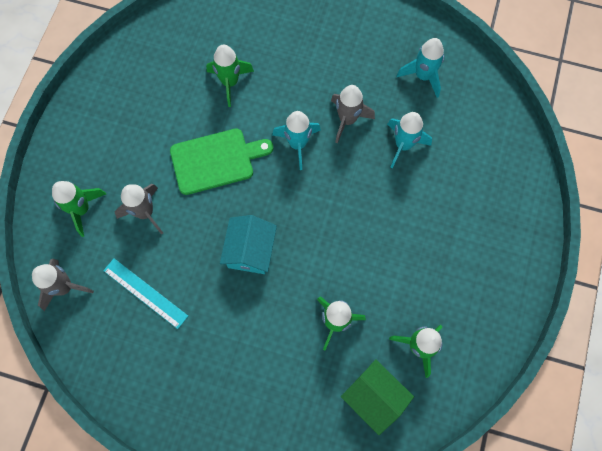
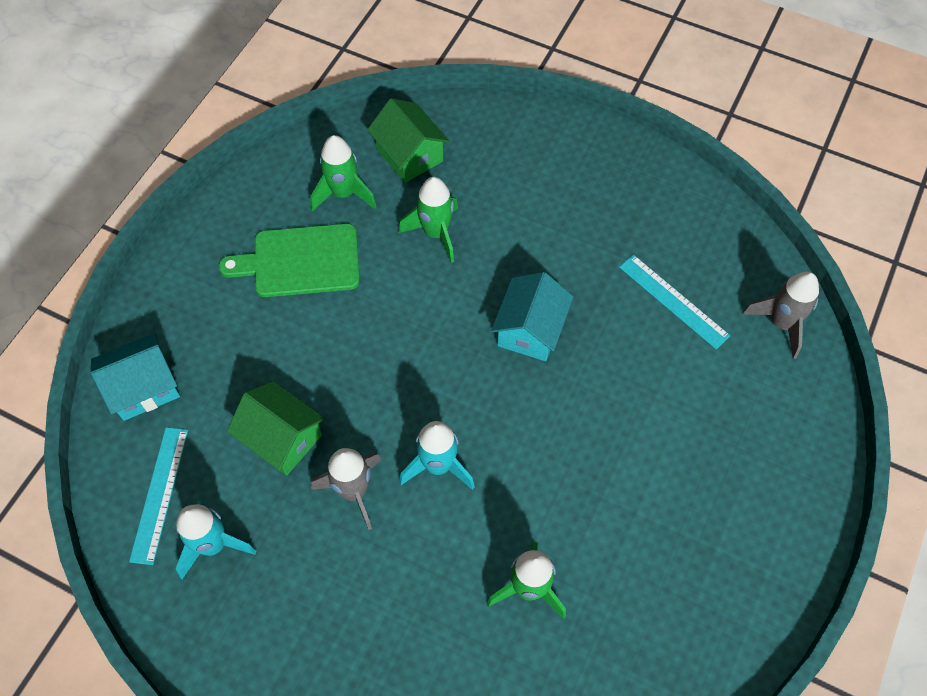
camera: 170 degrees left, 10 degrees down
green rocket [52,181,106,237] -> none
grey rocket [115,184,163,235] -> none
green cutting board [170,128,273,195] -> green cutting board moved to [219,223,360,297]
turquoise rocket [387,112,432,169] -> green house [227,381,325,475]
none -> turquoise house [91,333,180,421]
none -> turquoise ruler [129,427,188,565]

